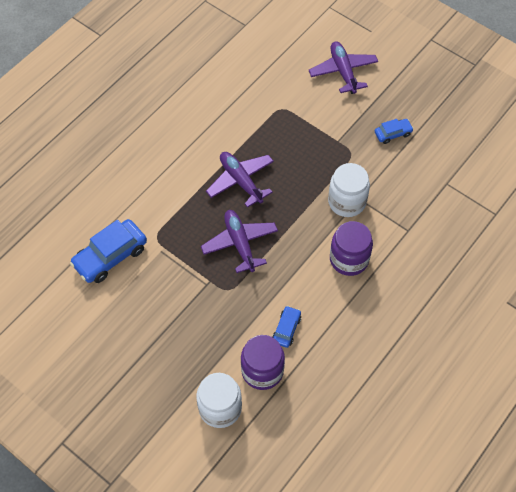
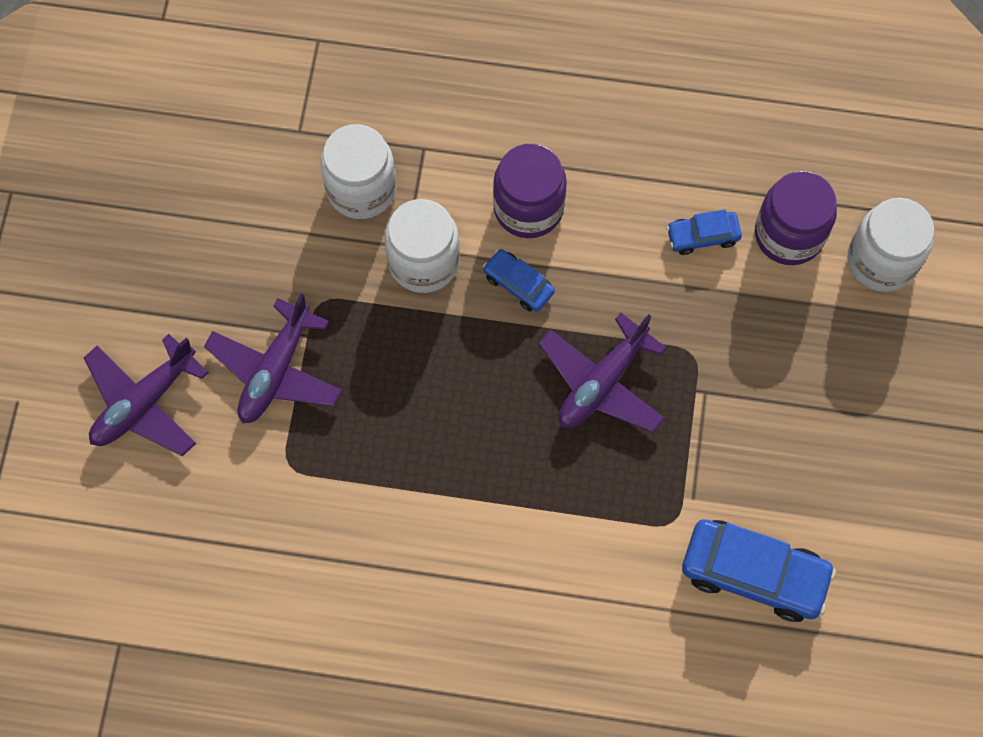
camera: 120 degrees left, 10 degrees up
purple plane [206,152,274,208] -> purple plane moved to [204,293,342,423]
blue car [375,119,414,144] -> blue car moved to [483,249,555,312]
none -> white jar [321,124,396,219]

